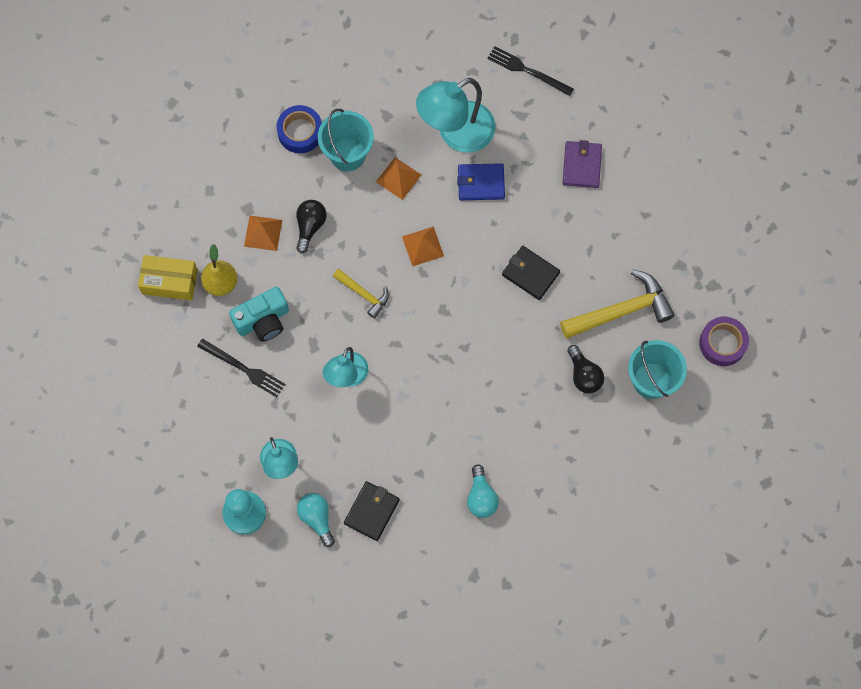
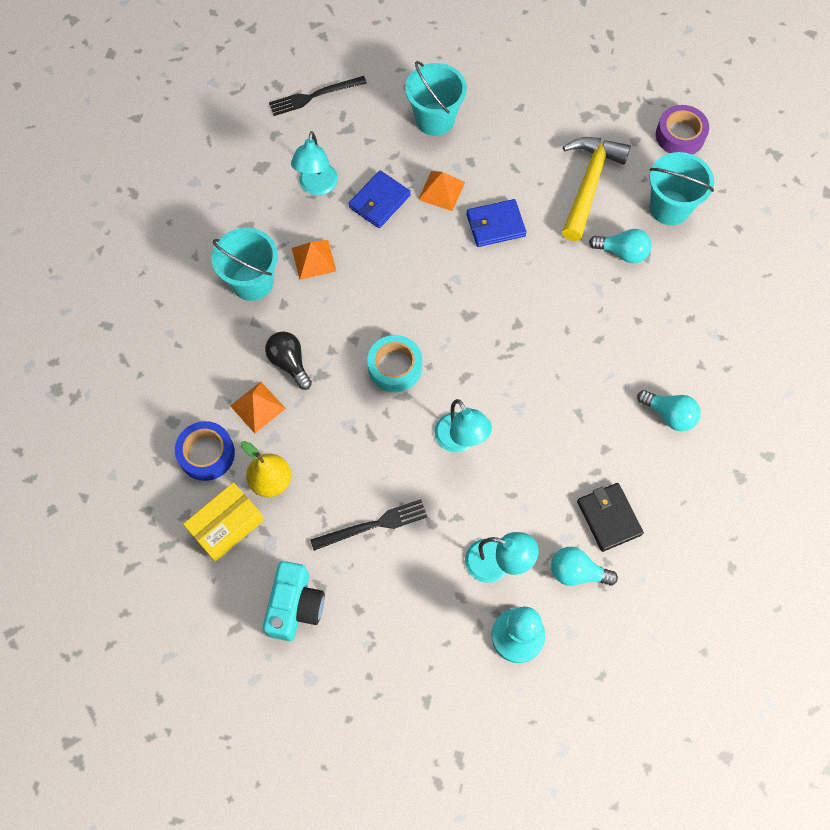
camera: 50 degrees left, 5 degrees down
turquoise camera [229,287,289,342] -> turquoise camera moved to [263,561,325,641]
blue tape [277,105,322,153] -> blue tape moved to [175,421,235,481]
yellow hammer [333,269,389,319] -> turquoise tape [367,335,422,392]
orange pyramid [402,226,444,267] -> orange pyramid moved to [418,171,465,211]
turquoise lamp [416,78,495,153] -> turquoise lamp [291,131,338,195], size x0.62
black wallet [502,246,560,300] -> blue wallet [466,199,527,247]
purple wallet [562,140,602,188] -> turquoise bucket [405,61,467,136]
black light bulb [567,345,604,393] -> turquoise light bulb [589,229,652,263]

